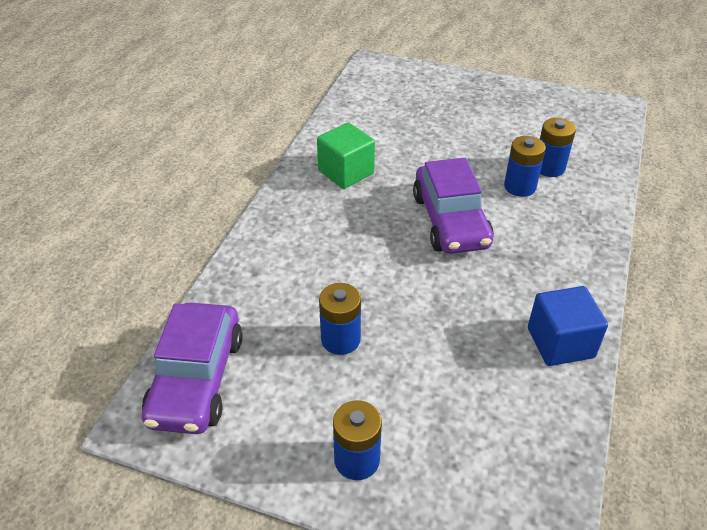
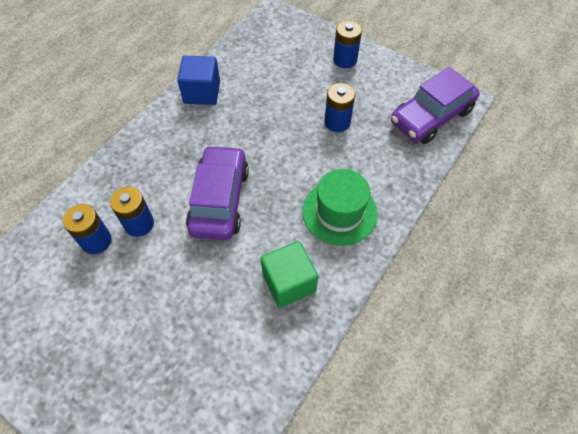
camera: 165 degrees left, 15 degrees up
purple car [142,302,242,434] -> purple car turned 150 degrees counterclockwise [391,67,480,144]
none -> green hat [302,169,378,246]

